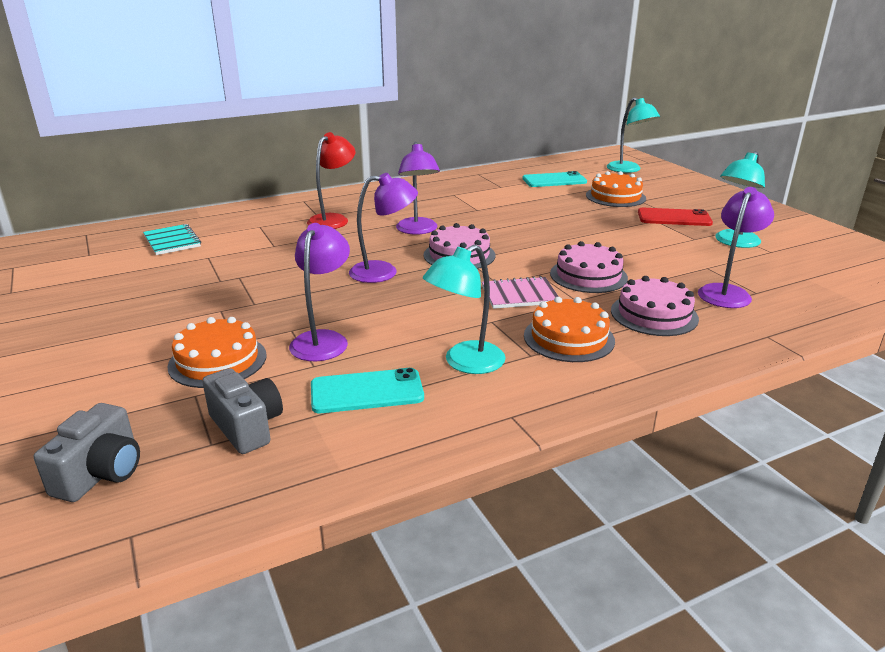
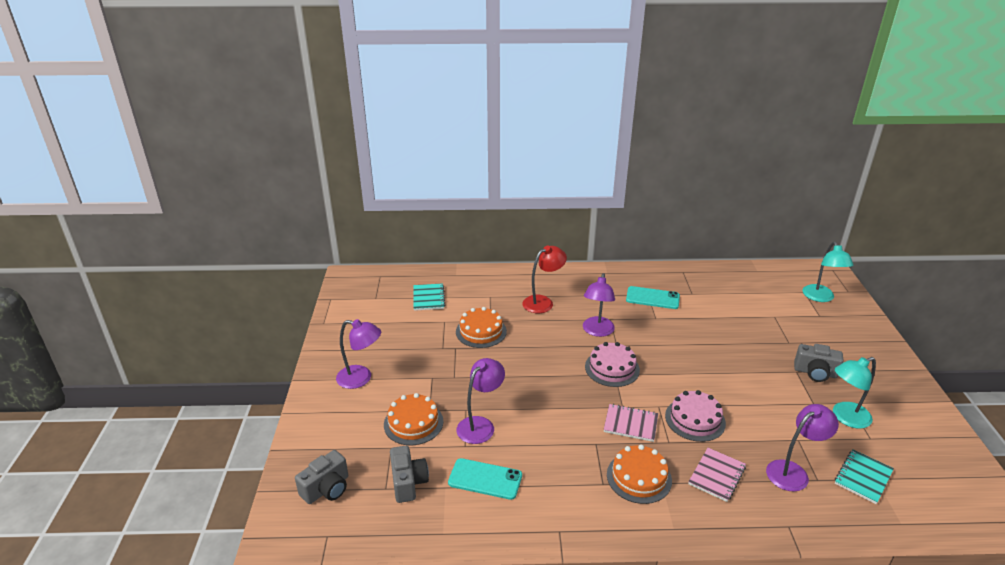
camera: 25 degrees right, 5 degrees up
purple lamp [349,173,418,283] -> purple lamp moved to [336,319,381,389]
turquoise lamp [423,244,505,374] -> none
turquoise phone [522,171,587,187] -> turquoise phone moved to [626,286,680,309]
orange cake [586,171,646,207] -> orange cake moved to [456,307,507,348]
pink cake [611,276,699,336] -> pink notebook [688,448,746,502]
red phone [638,208,713,226] -> grey camera [794,344,844,382]
none -> turquoise notebook [835,450,894,504]

